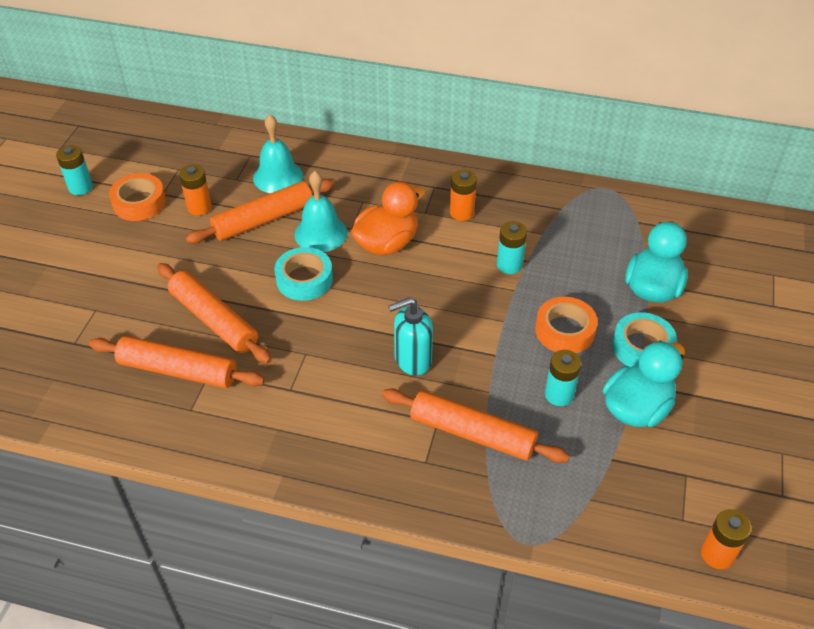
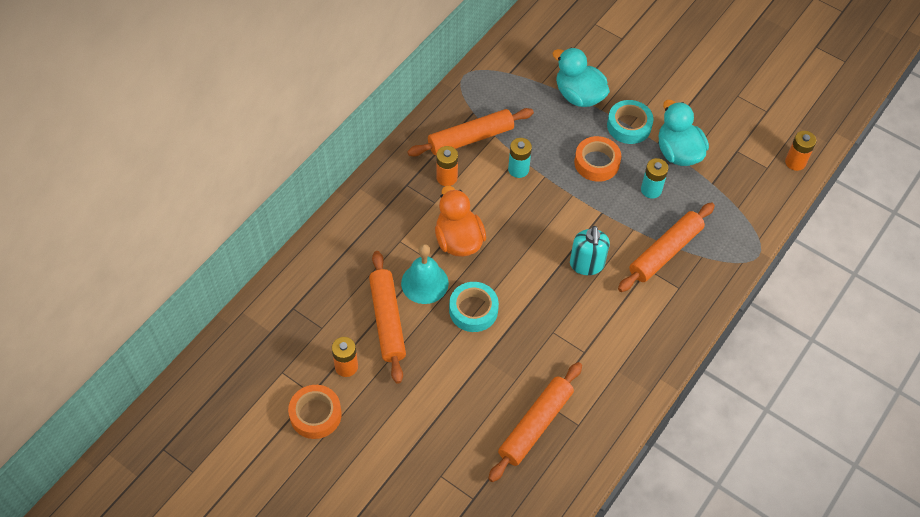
camera: 70 degrees left, 10 degrees up
turquoise battery [56,145,93,195] -> none
orange rolling pin [157,263,272,364] -> orange rolling pin moved to [407,108,534,157]
turquoise bell [253,114,303,193] -> none

